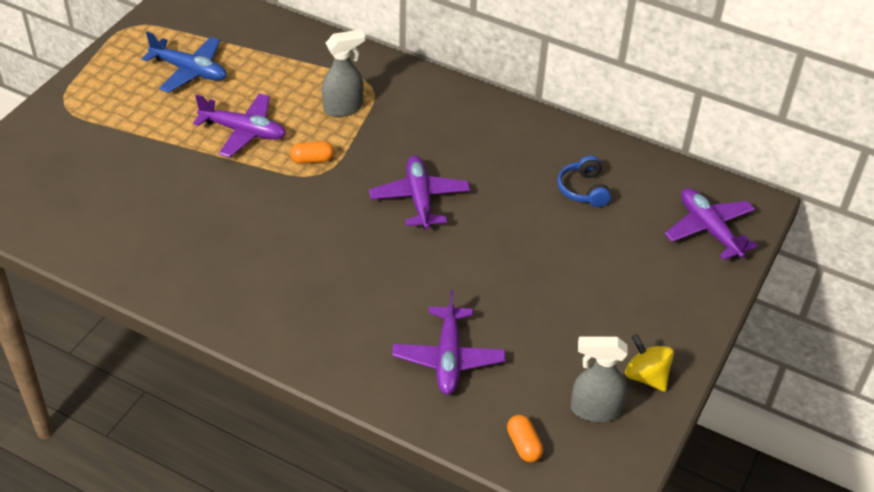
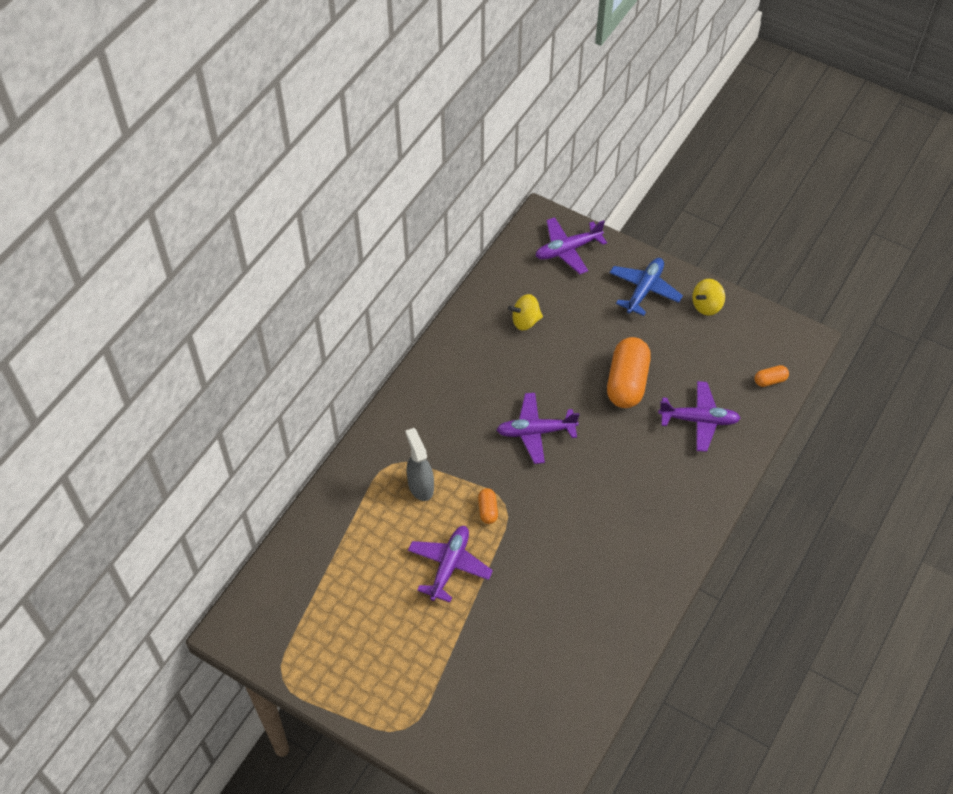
camera: 85 degrees left, 10 degrees up
blue plane [142,31,227,93] -> blue plane moved to [609,258,683,316]
blue headphones [557,156,611,207] -> yellow spinning top [508,294,543,331]
grey spray bottle [571,336,628,422] -> none
none -> orange capsule [607,337,651,408]

